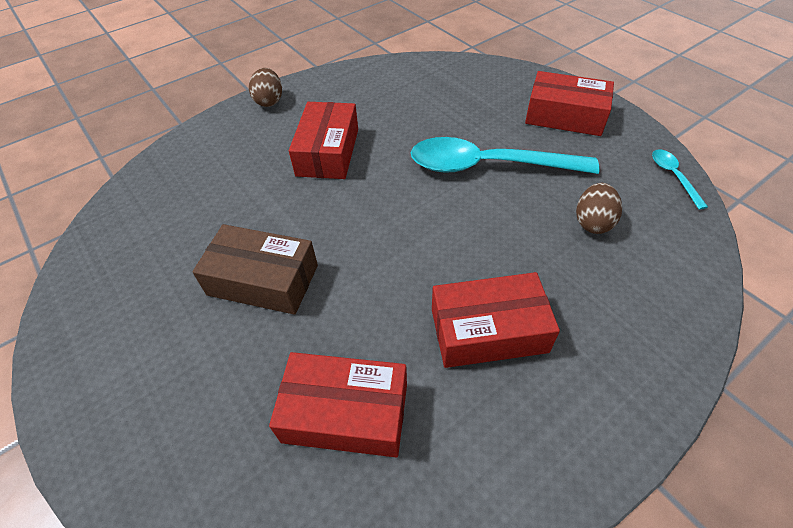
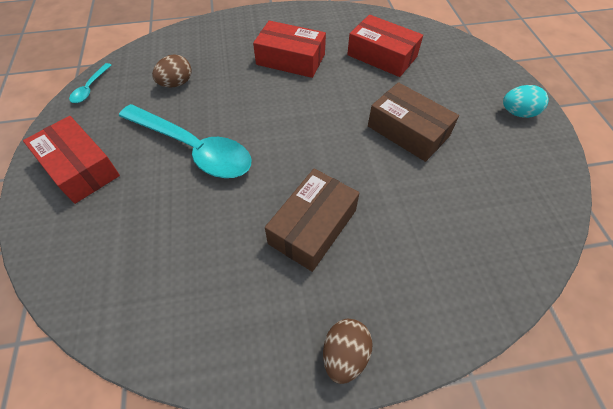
camera: 155 degrees left, 5 degrees up
red box [289,102,358,179] -> brown box [265,169,359,272]
none -> turquoise egg [503,85,549,118]

